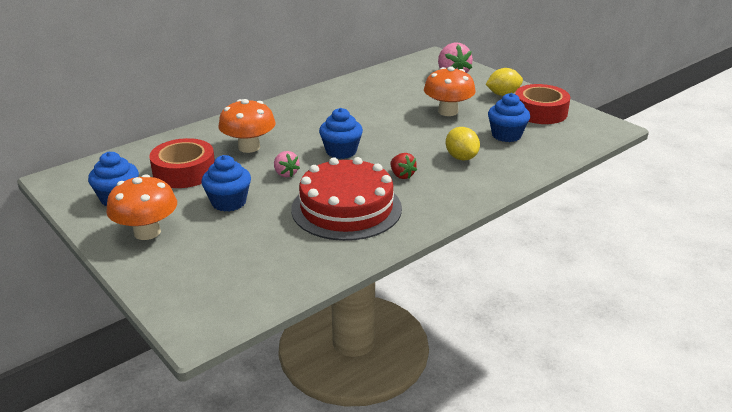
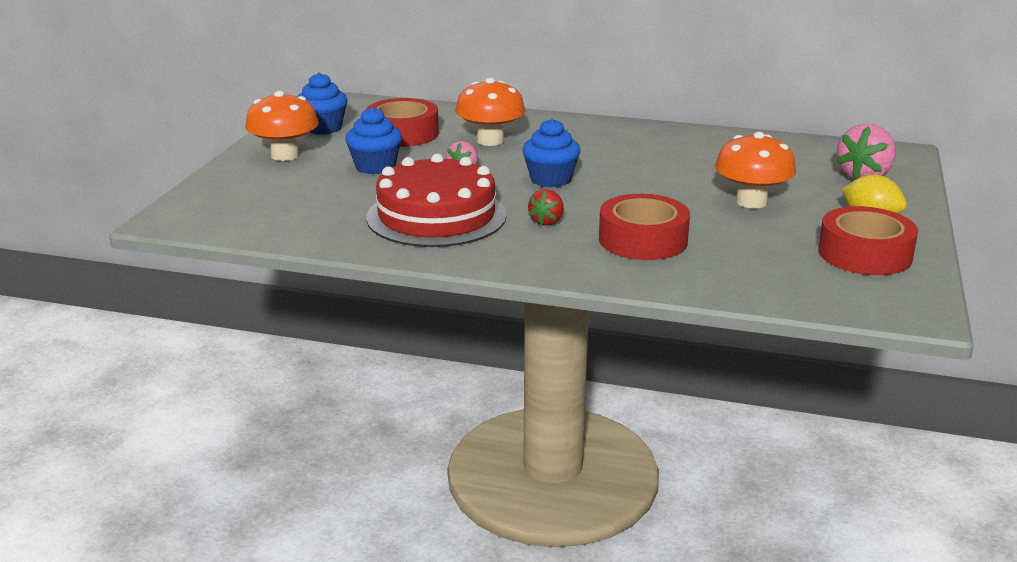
camera: 55 degrees right, 5 degrees down
yellow lemon [446,127,480,160] -> red tape [599,194,690,260]
blue cupcake [488,93,530,142] -> none

